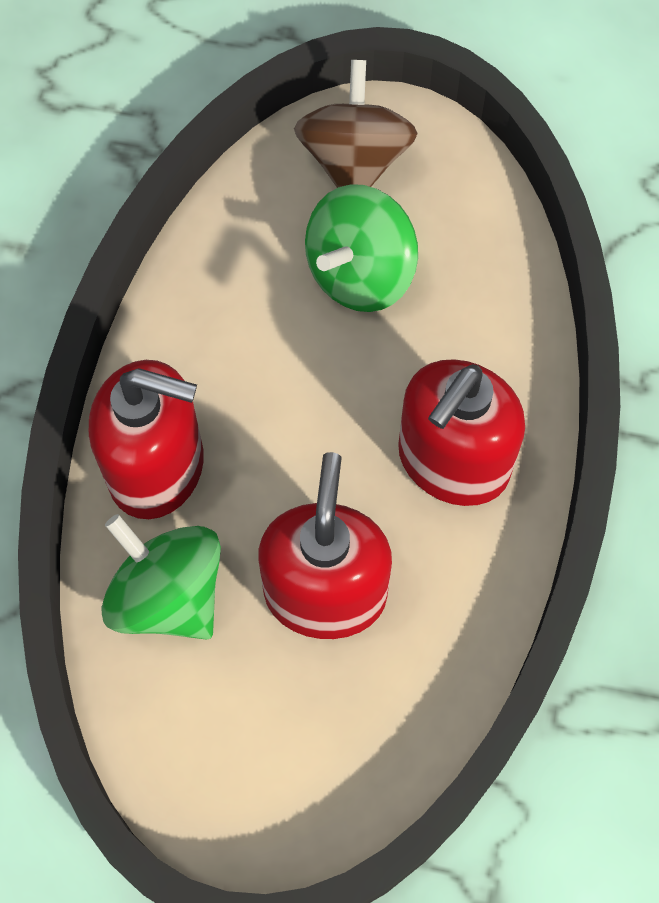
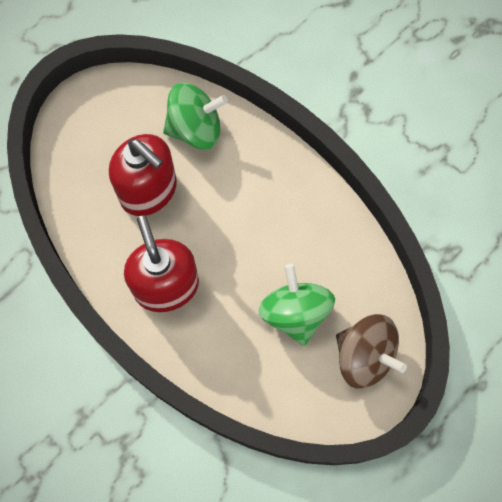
camera: 125 degrees right, 5 degrees up
red soap dispenser [89,360,204,519] -> none

